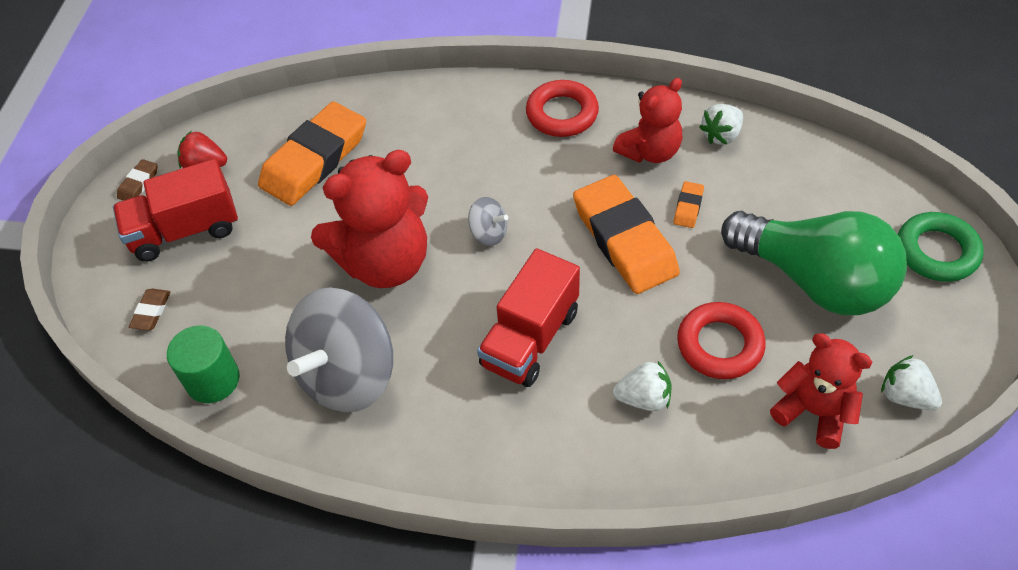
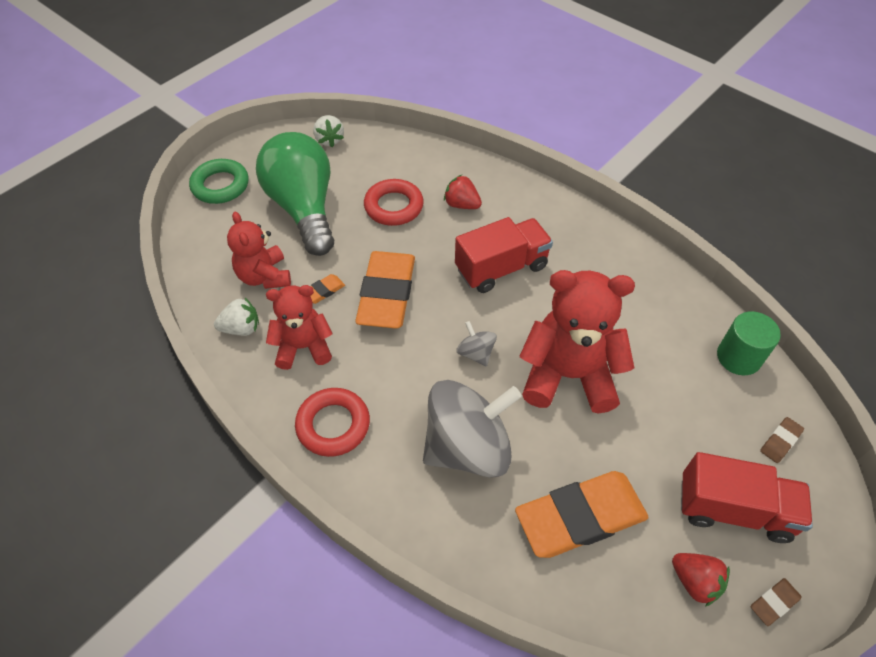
camera: 150 degrees left, 0 degrees up
grey spinning top [285,287,393,412] -> grey spinning top moved to [423,380,522,478]
white strawberry [613,361,672,411] -> red strawberry [444,175,482,209]
red teddy bear [770,333,873,449] -> red teddy bear moved to [227,211,291,289]

